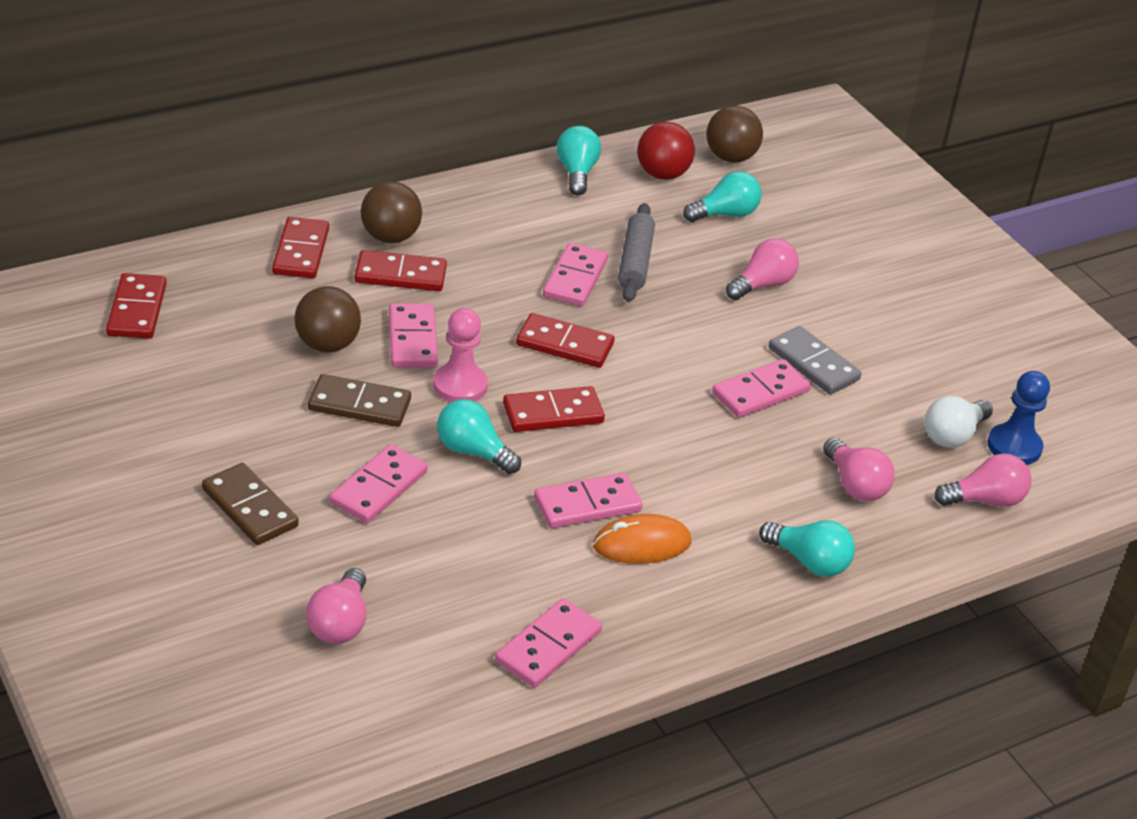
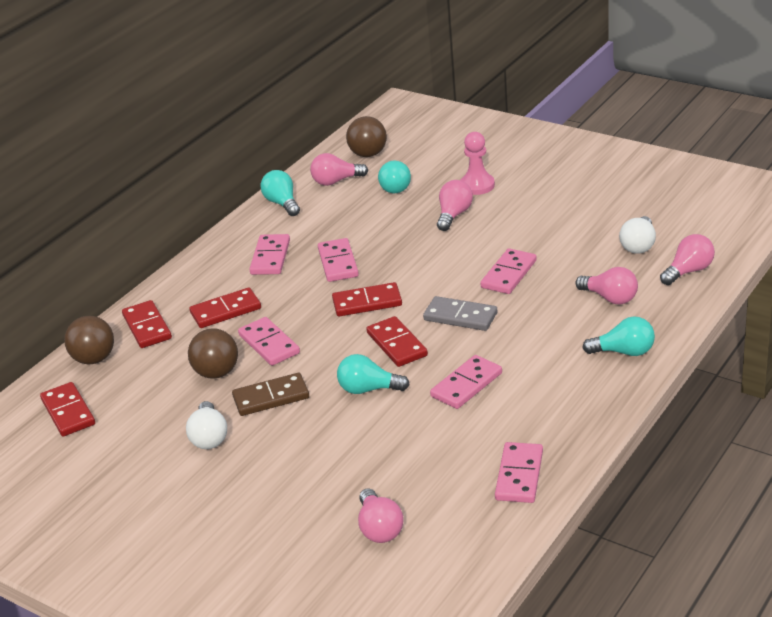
camera: 20 degrees left, 5 degrees down
brown domino [202,463,299,545] -> none
pink domino [329,444,428,523] -> pink domino moved to [249,234,290,275]
brown ball [361,182,422,243] -> brown ball moved to [64,316,114,364]
pink pawn [433,308,488,402] -> pink pawn moved to [461,132,495,195]
red domino [503,386,605,432] -> red domino turned 75 degrees counterclockwise [366,316,428,367]
orange mouse [593,514,691,564] -> none
grey rolling pin [618,203,655,302] -> none
red ball [637,122,695,180] -> pink light bulb [310,153,368,186]
turquoise light bulb [683,171,762,222] -> turquoise light bulb turned 135 degrees clockwise [378,161,411,193]
grey domino [768,326,861,394] -> grey domino moved to [423,296,497,331]
blue pawn [987,371,1050,465] -> none
none -> white light bulb [186,401,227,449]

